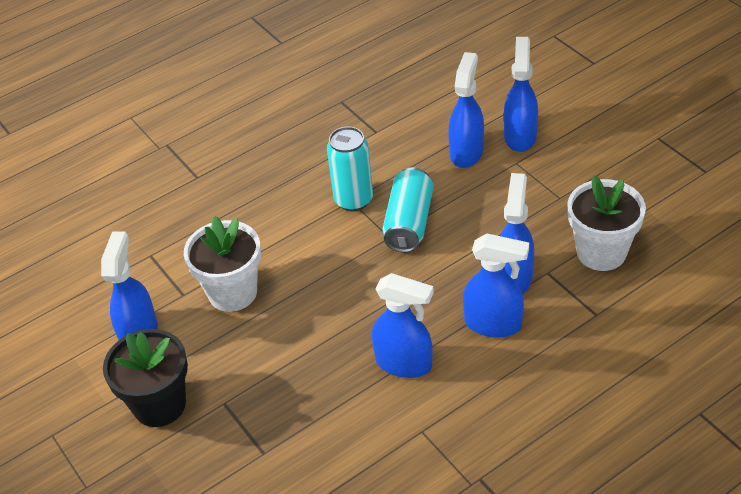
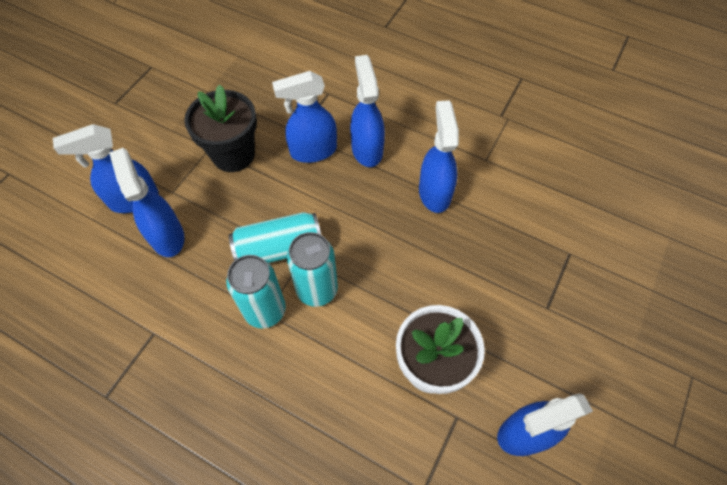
camera: 120 degrees left, 15 degrees up
black flower pot [103,329,188,427] -> black flower pot moved to [184,85,257,172]
blue spray bottle [448,52,484,168] -> blue spray bottle turned 75 degrees clockwise [109,148,185,257]
white flower pot [568,175,646,271] -> none
none -> turquoise can [287,232,338,307]

